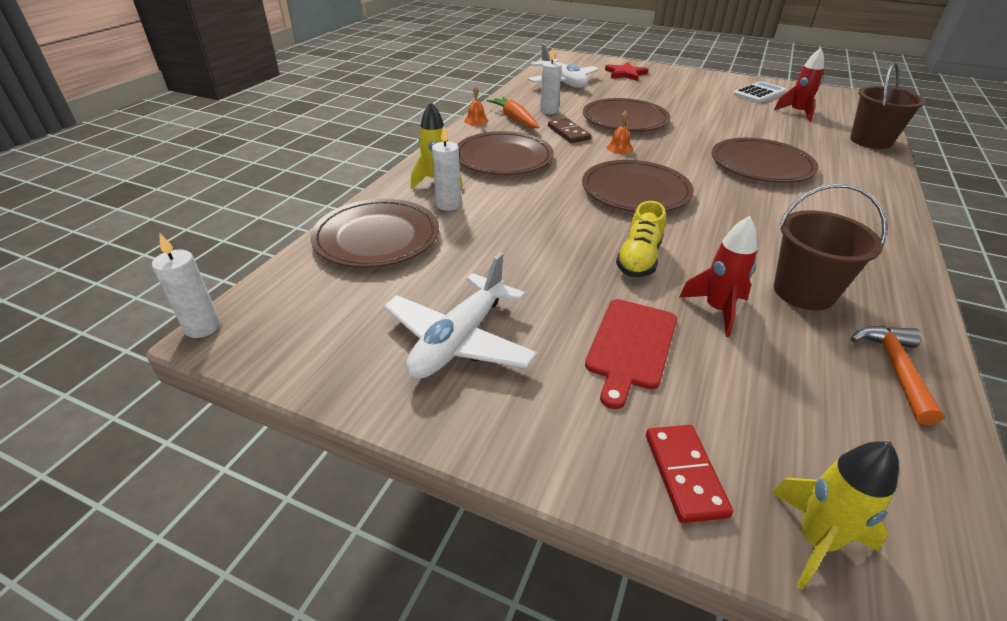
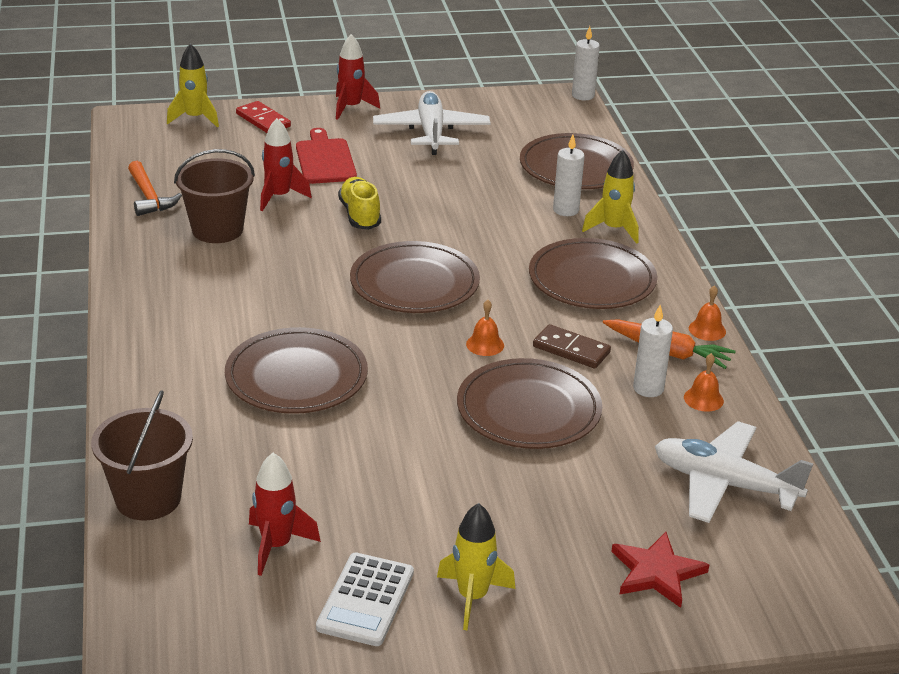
camera: 145 degrees right, 5 degrees down
none -> red rocket [336,34,380,120]
none -> yellow rocket [437,503,515,630]
none -> orange bell [684,353,724,412]

